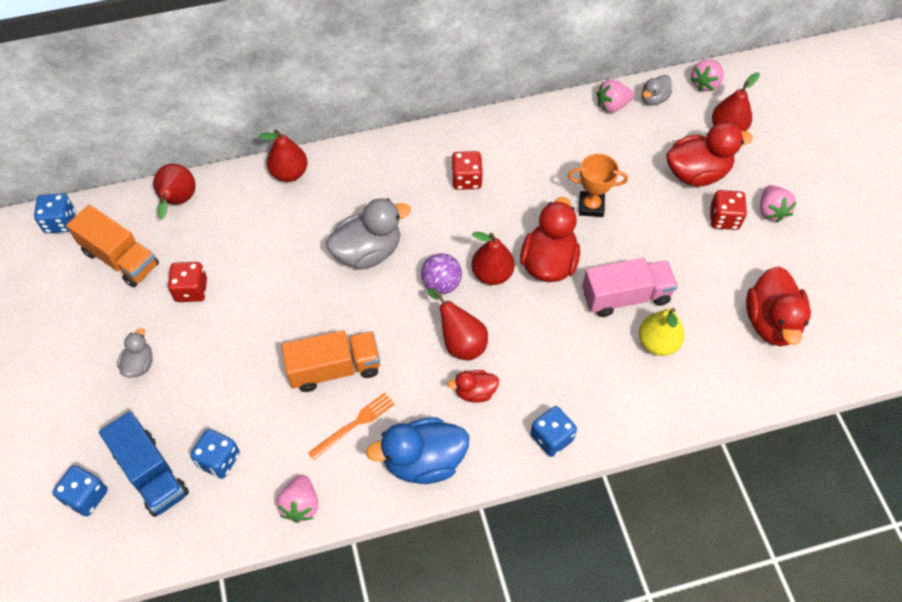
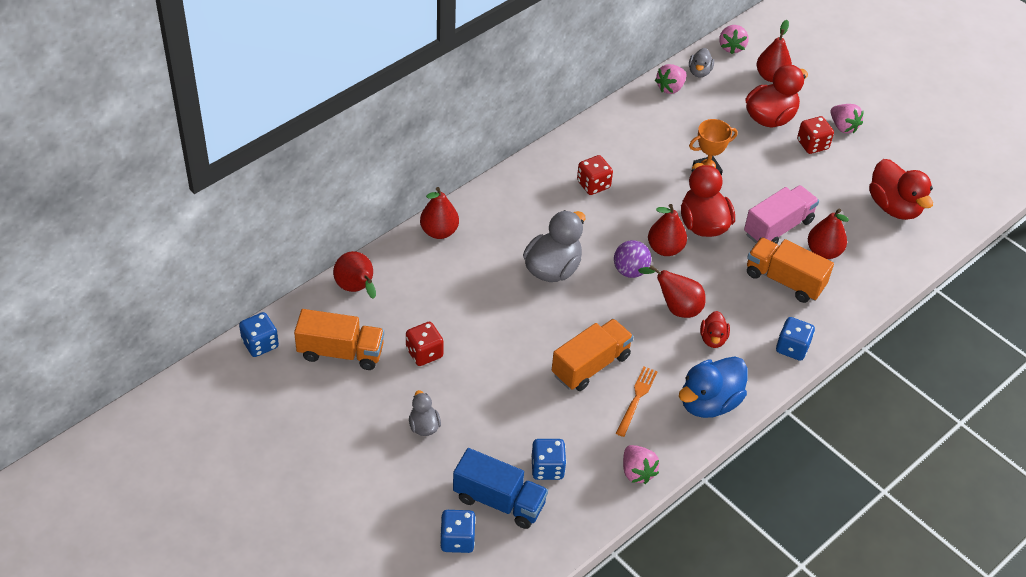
camera: 30 degrees left, 10 degrees down
red duck [448,370,499,403] -> red duck turned 45 degrees counterclockwise [700,311,730,348]
yellow pear [639,308,685,356] -> red pear [808,209,849,259]
none -> orange truck [747,237,834,303]

